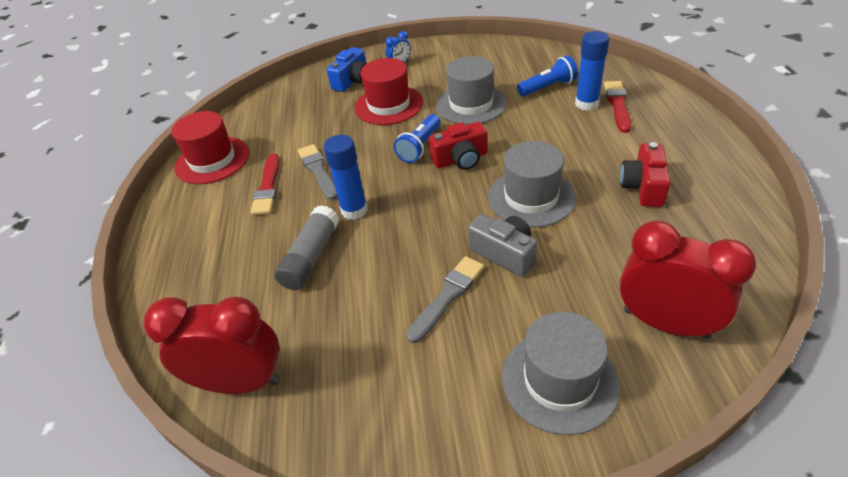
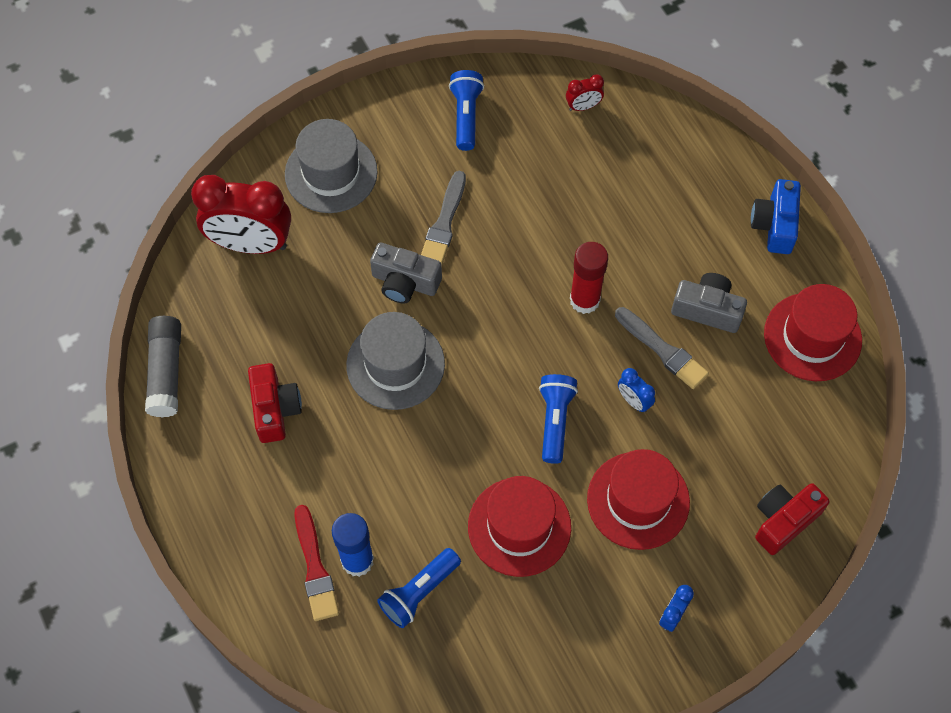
camera: 155 degrees right, 20 degrees up
red clock [143,296,280,394] -> red clock [566,74,604,111], size x0.43
red brush [251,153,279,215] -> grey camera [671,273,747,333]
grey glue stick [274,205,339,290] -> grey glue stick moved to [145,316,181,418]
blue glue stick [324,135,368,220] -> red glue stick [570,242,608,314]
blue camera [327,47,367,92] -> blue camera moved to [751,179,801,254]
red camera [429,122,488,170] -> red camera moved to [755,483,830,555]
grey hat [436,56,507,125] -> red hat [468,476,571,577]
none -> blue flashlight [449,70,484,151]
none -> blue clock [618,368,655,412]

